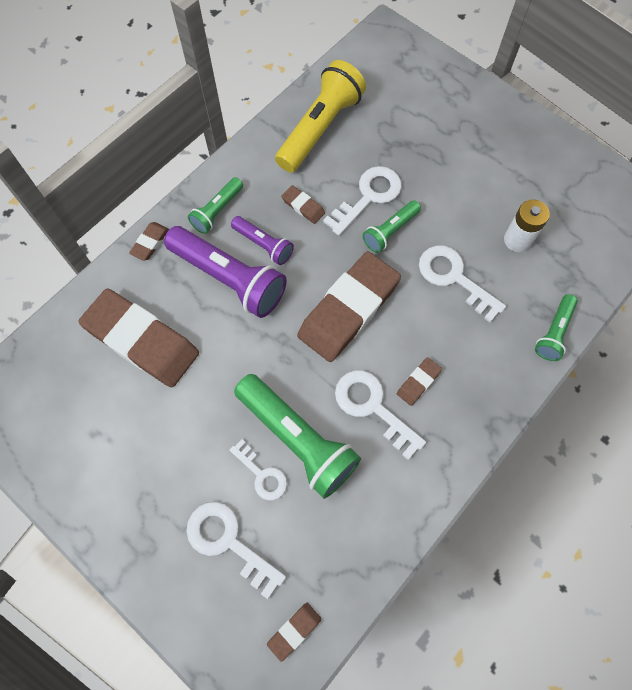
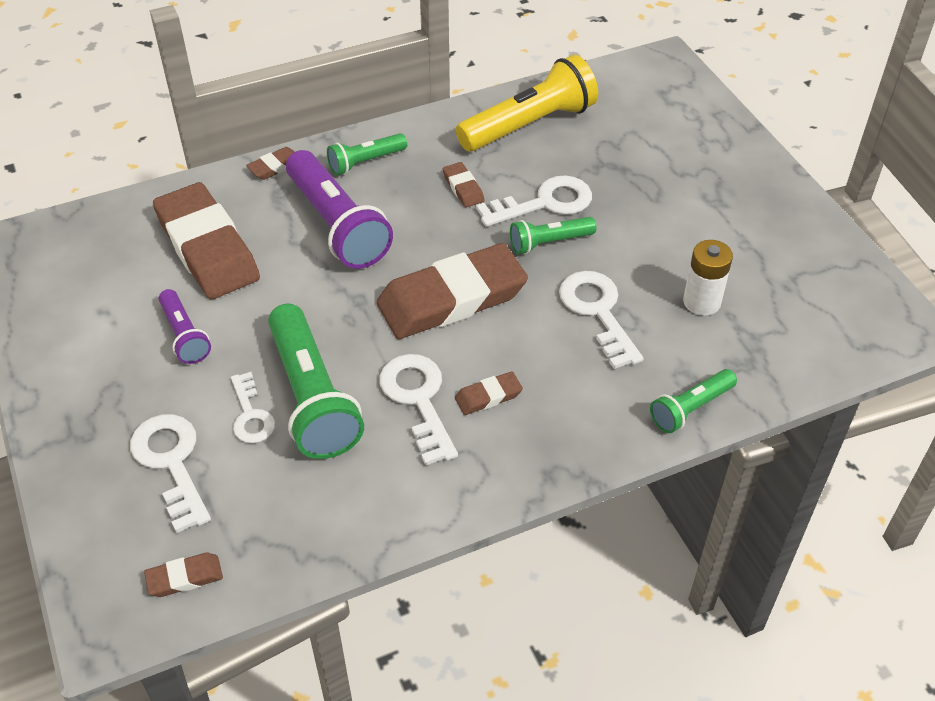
camera: 25 degrees right, 20 degrees down
purple flashlight [231,216,294,265] -> purple flashlight moved to [158,289,211,364]

